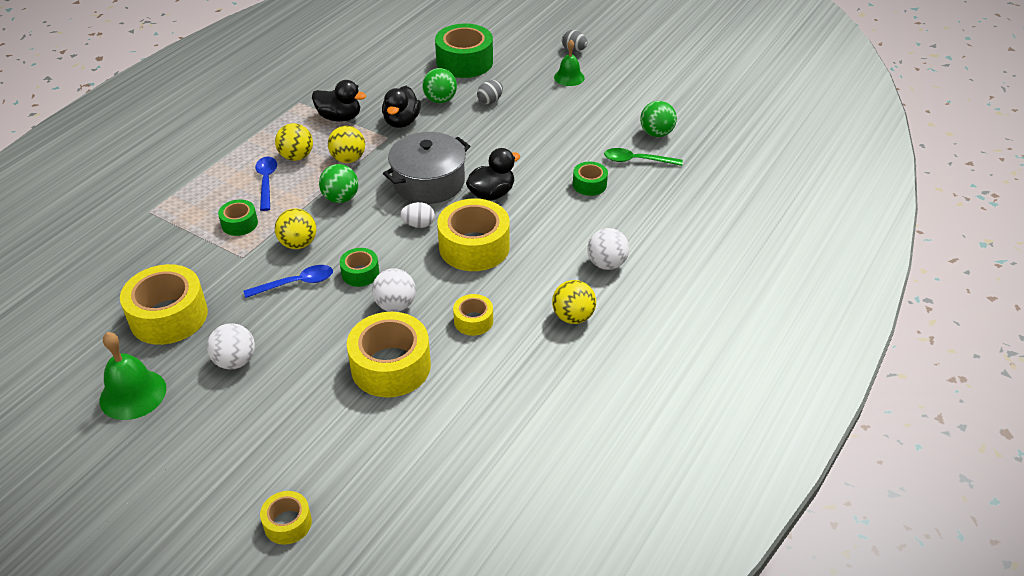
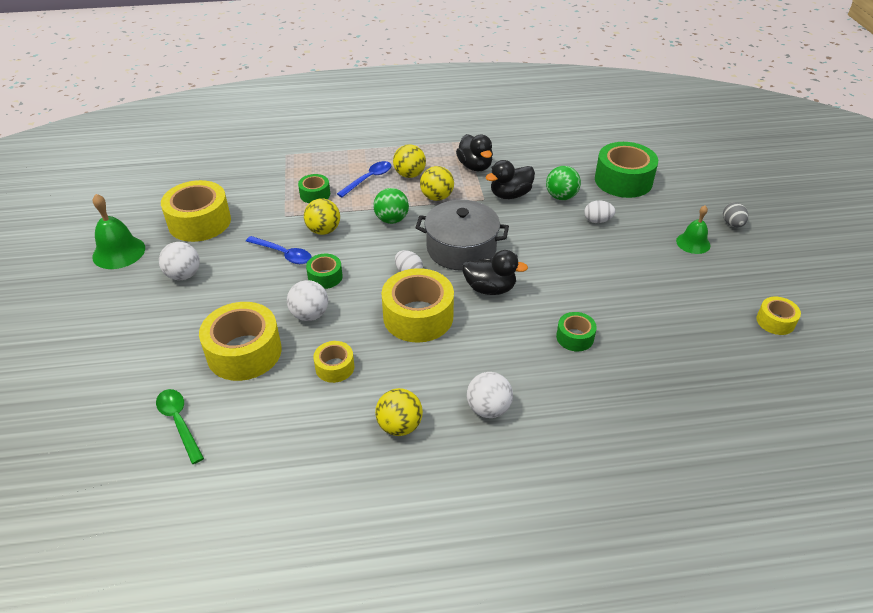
camera: 50 degrees right, 0 degrees up
yellow tape [260,491,312,545] -> yellow tape moved to [756,297,801,335]
grey egg [477,80,503,104] -> white egg [584,200,615,223]
green spoon [604,148,683,166] -> green spoon moved to [156,389,204,464]
green ball [640,101,677,137] -> none

